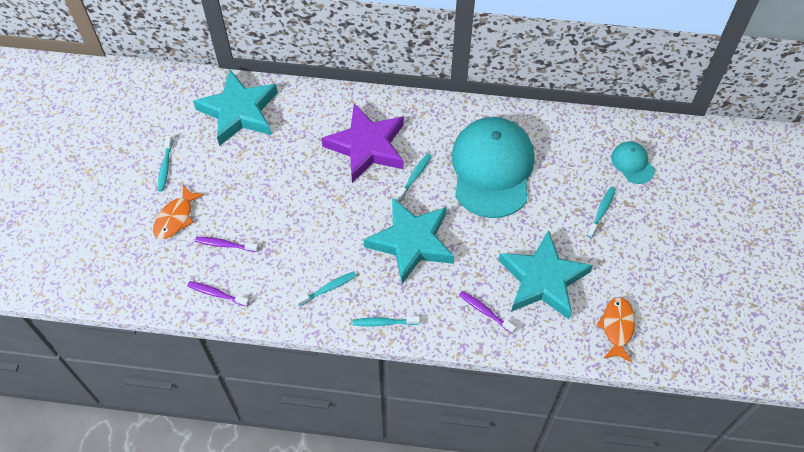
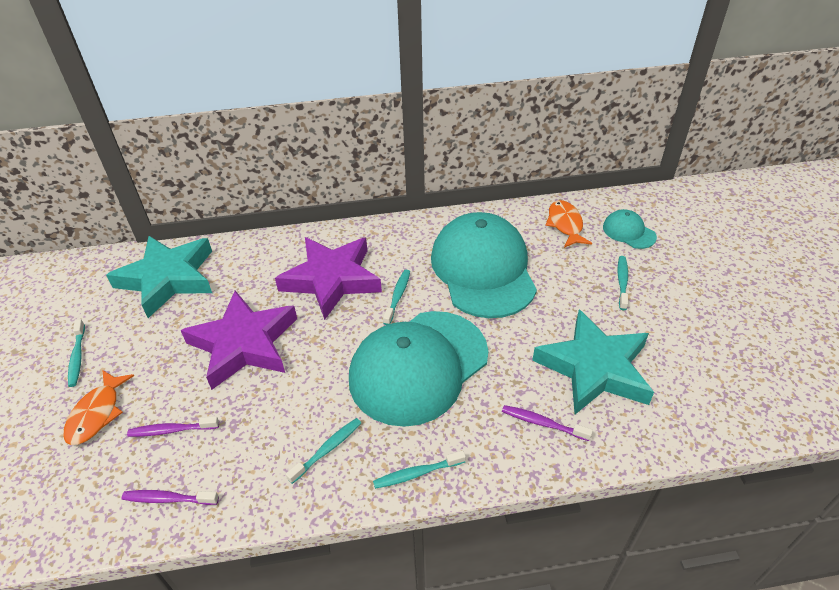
camera: 15 degrees left, 15 degrees down
turquoise star [364,197,454,284] -> turquoise cap [349,311,488,427]
orange fish [596,297,635,362] -> orange fish moved to [545,200,592,248]
none -> purple star [181,291,297,390]

